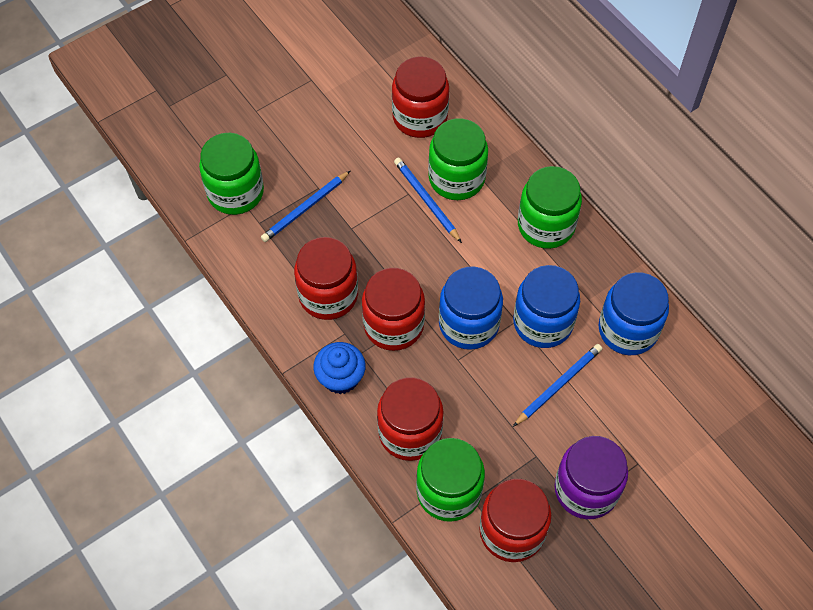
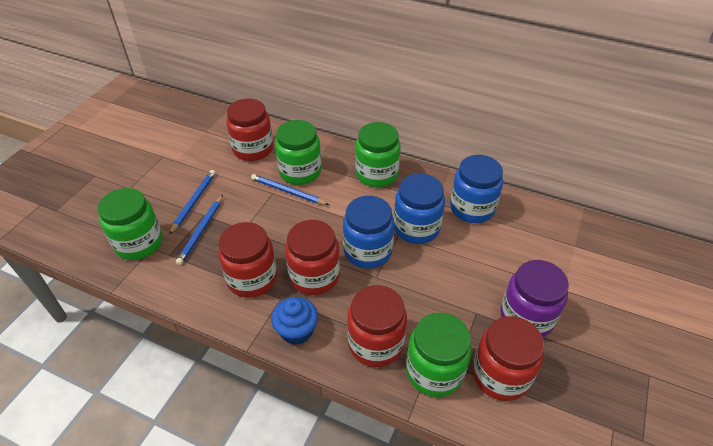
camera: 30 degrees left, 15 degrees down
blue pencil [513,344,602,427] -> blue pencil moved to [169,170,216,235]

